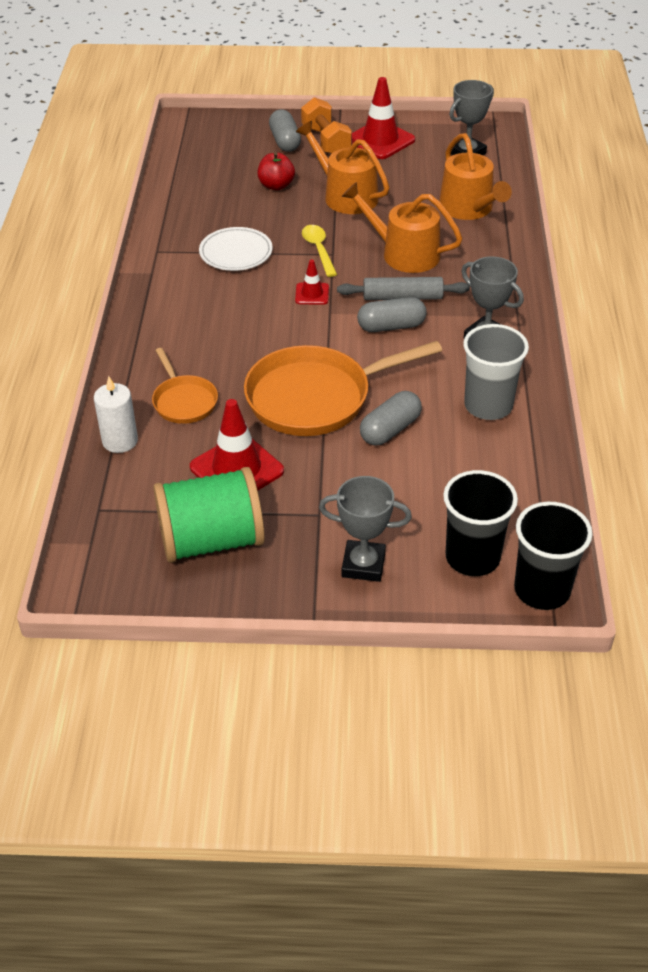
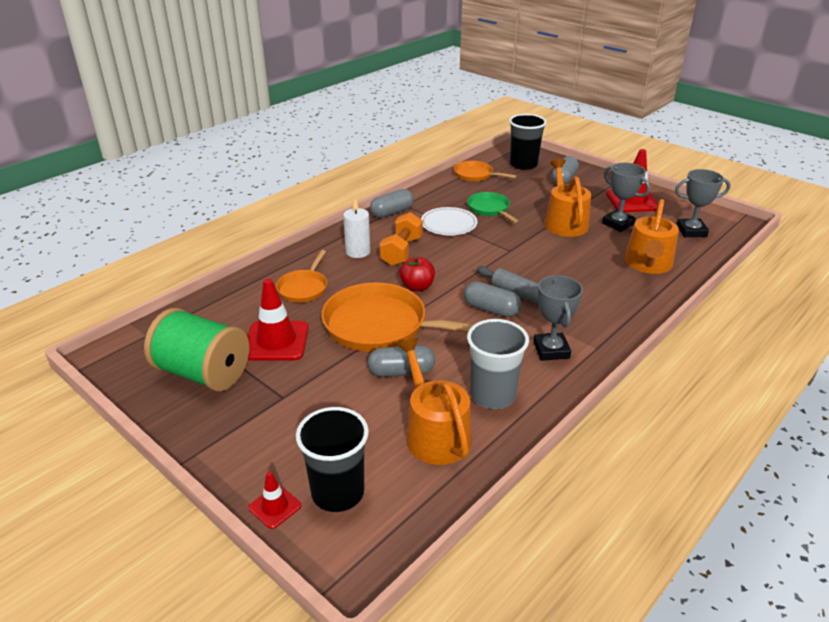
camera: 40 degrees right, 10 degrees down
white candle [94,376,138,453] -> white candle moved to [343,199,370,258]
red apple [258,152,295,190] -> red apple moved to [400,256,435,291]
red traffic cone [295,259,329,305] -> red traffic cone moved to [248,471,301,529]
orange dumbbell [301,97,352,154] -> orange dumbbell moved to [379,212,423,266]
yellow spoon [302,225,337,277] -> none
grey trophy [319,476,412,582] -> grey trophy moved to [602,163,650,232]
orange watering can [341,182,463,273] -> orange watering can moved to [397,338,472,465]
black cup [514,502,593,610] -> black cup moved to [509,114,547,170]
none -> grey capsule [370,189,414,218]
none -> orange pan [454,161,517,182]
none -> green pan [467,192,518,223]

